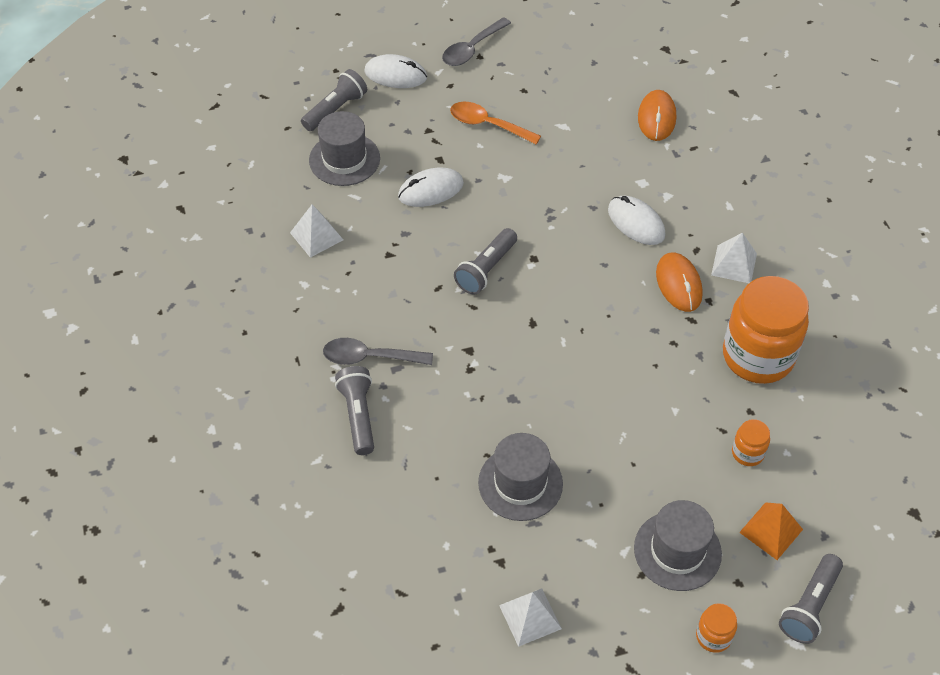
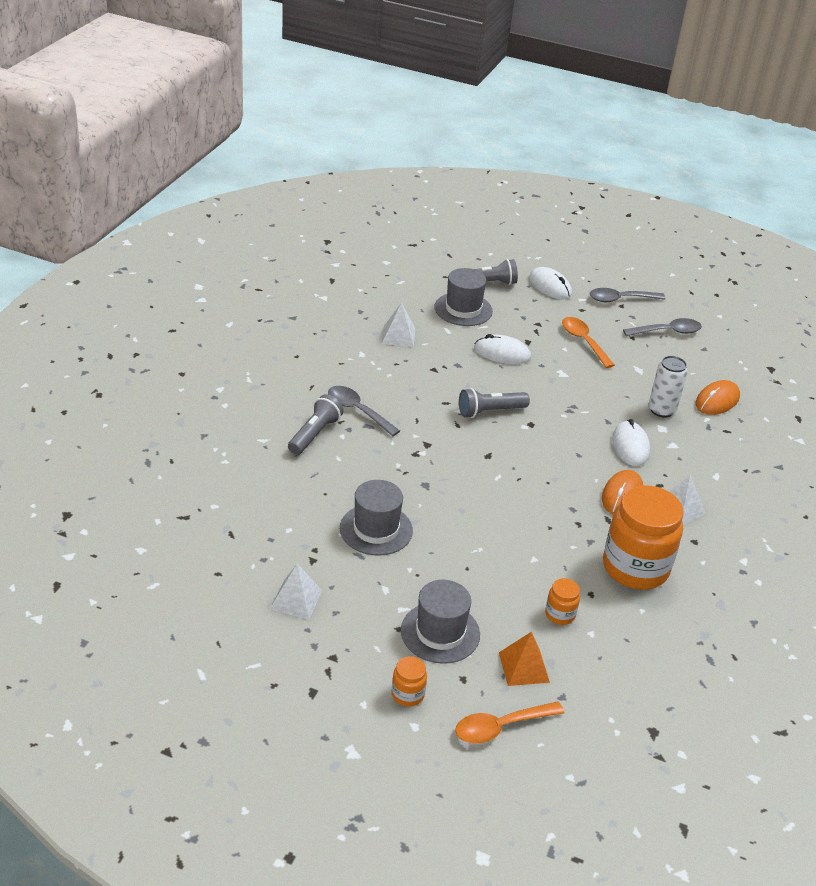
camera: 35 degrees right, 15 degrees down
grey flashlight [779,554,843,644] -> orange spoon [455,701,564,744]
none -> grey spoon [623,318,702,336]
none -> white can [648,356,688,418]

